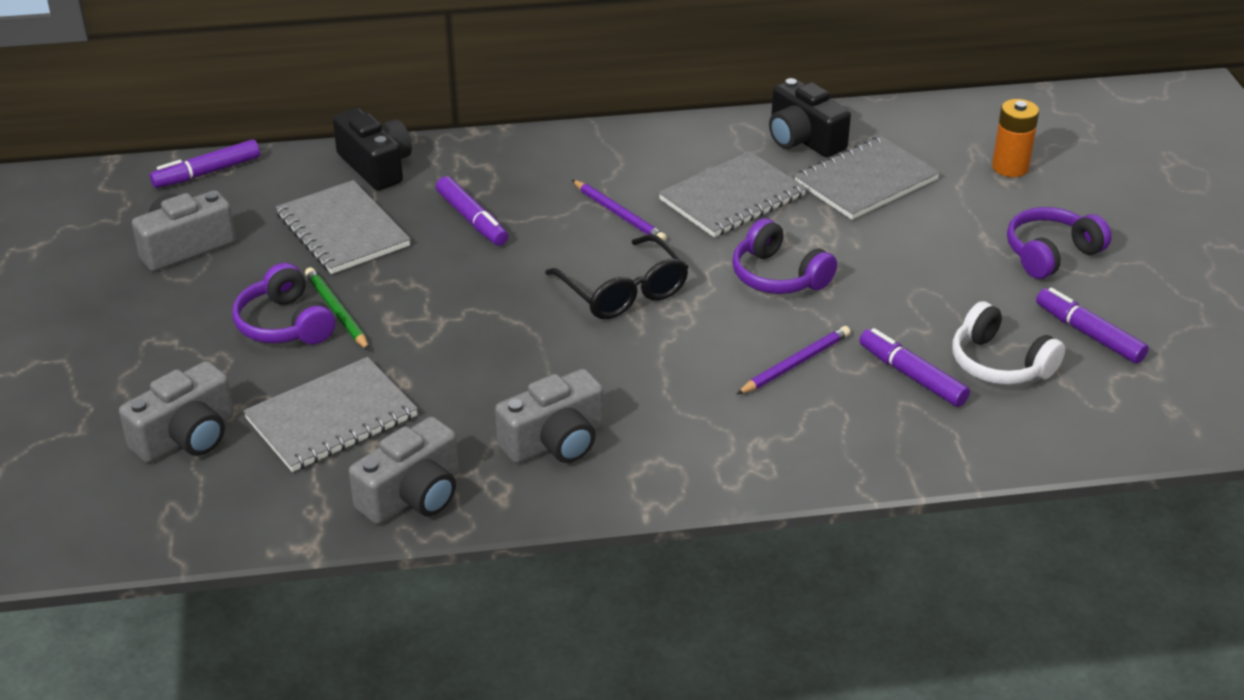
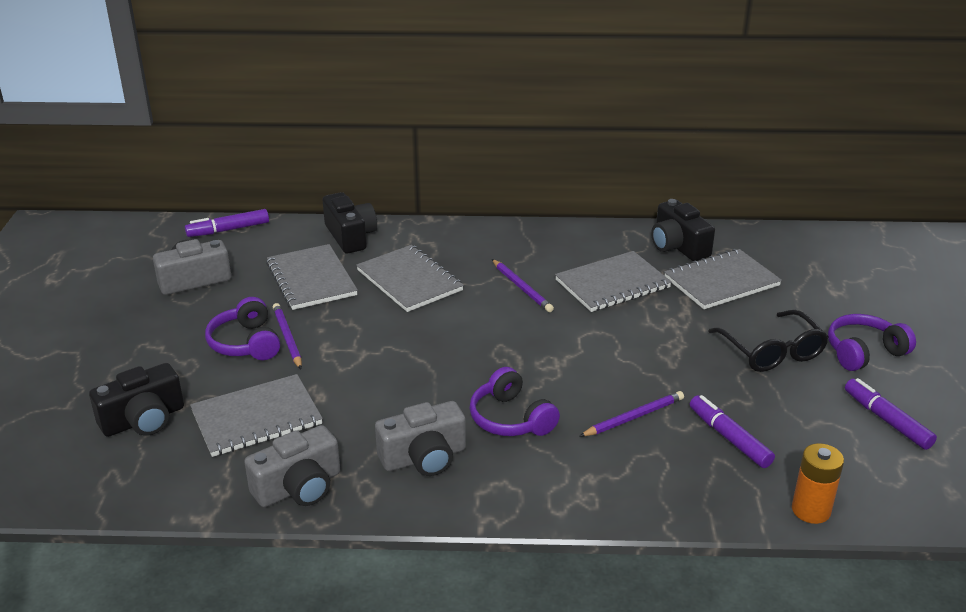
camera: 10 degrees right, 5 degrees down
grey camera [119,361,234,463] -> black camera [89,363,184,437]
green pencil [305,267,369,350] -> purple pencil [272,303,302,369]
purple marker [436,176,508,246] -> grey notebook [356,245,464,312]
black glasses [545,234,689,319] -> black glasses moved to [708,310,829,372]
purple headphones [732,218,837,294] -> purple headphones moved to [470,367,560,436]
white headphones [952,301,1065,385] -> none
orange battery [992,99,1039,177] -> orange battery moved to [792,443,844,524]

